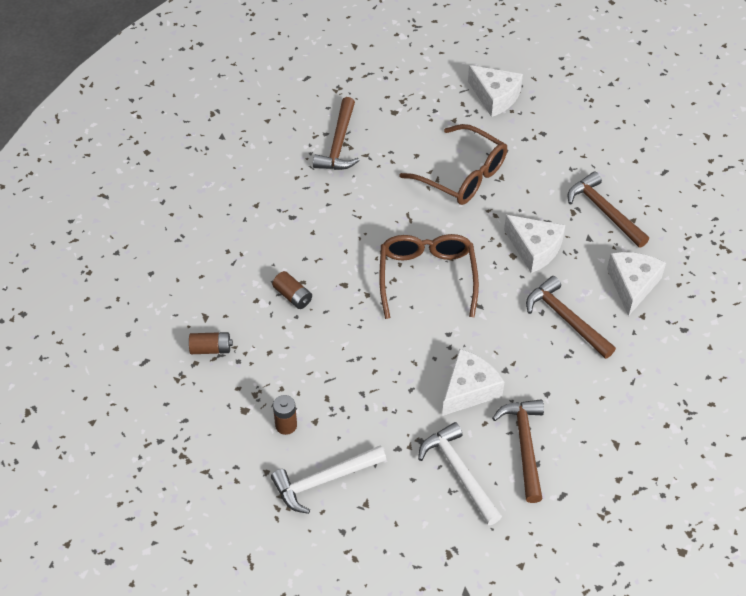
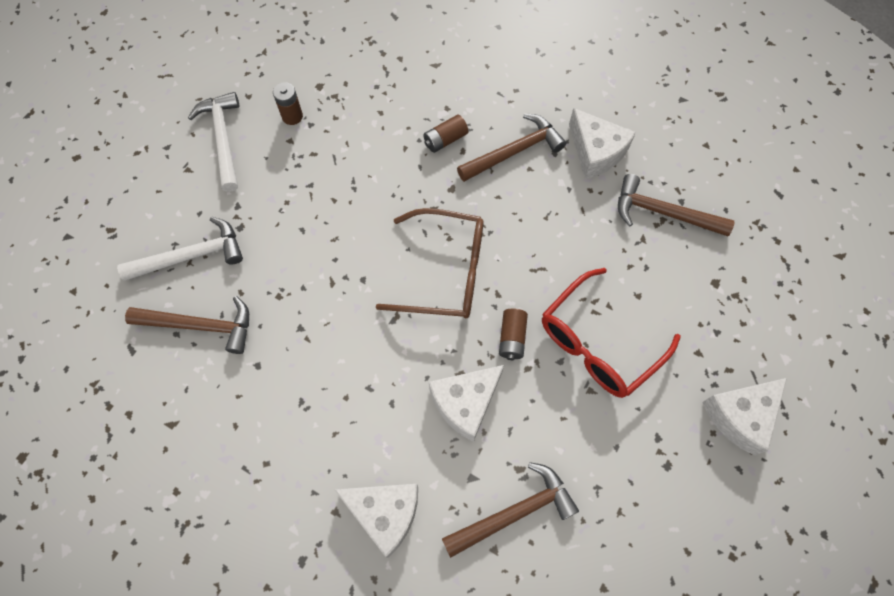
camera: 100 degrees right, 15 degrees up
brown battery [189,332,233,354] -> brown battery moved to [499,308,528,360]
brown glasses [399,124,507,205] -> red glasses [542,268,681,398]
white cheese [442,349,504,416] -> white cheese moved to [569,108,636,179]
brown hammer [526,276,616,359] -> brown hammer moved to [457,114,566,182]

